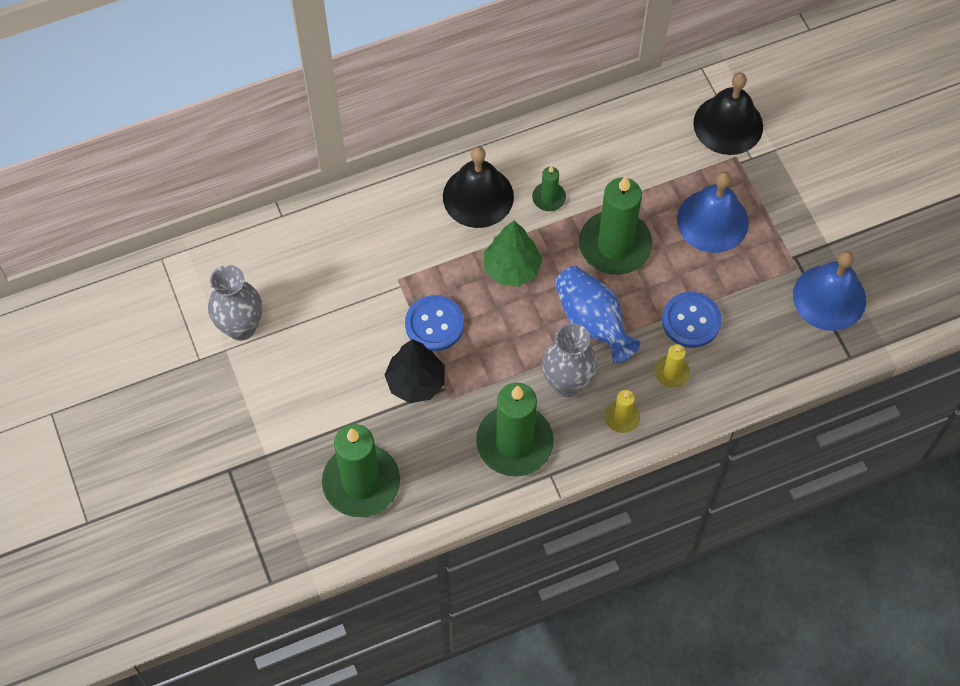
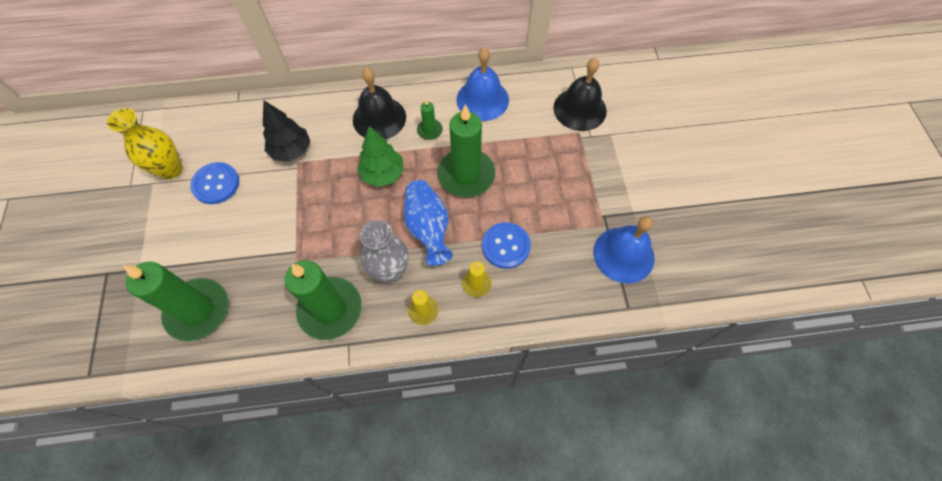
camera: 15 degrees right, 0 degrees up
grey vase [208,265,262,341] -> yellow vase [106,108,182,179]
black tree [385,339,445,403] -> black tree moved to [263,101,310,162]
blue button [405,295,464,351] -> blue button moved to [190,162,239,204]
blue bell [677,172,749,253] -> blue bell moved to [457,47,509,121]

